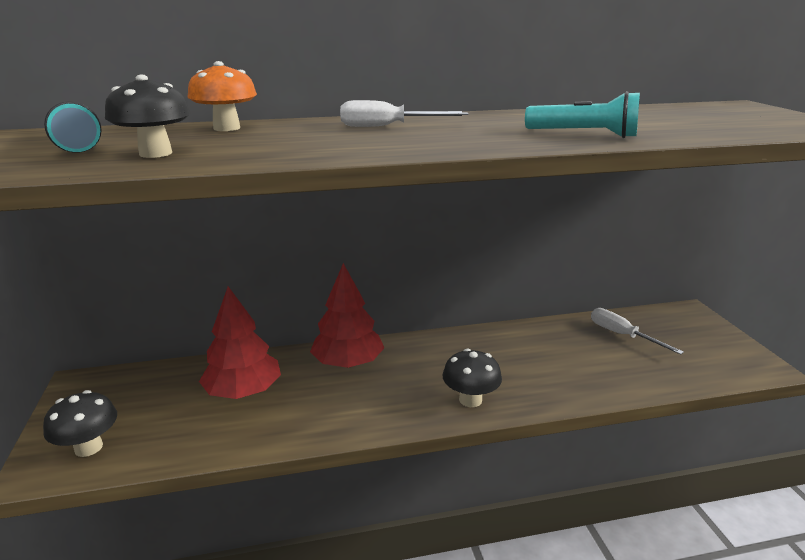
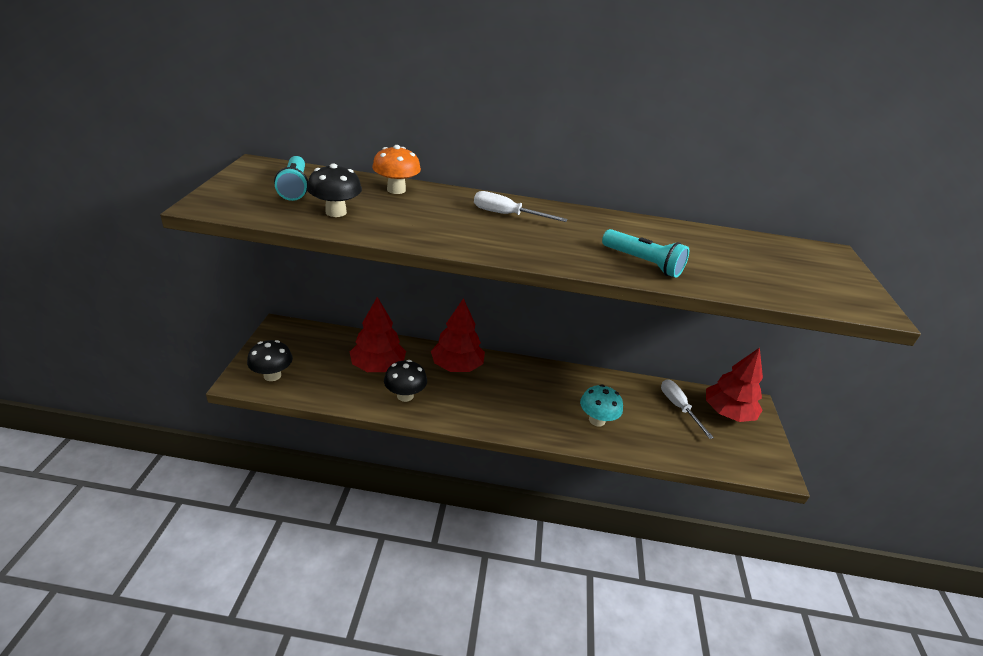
camera: 15 degrees right, 10 degrees up
black mushroom [443,349,502,407] -> black mushroom moved to [384,360,427,402]
none -> turquoise mushroom [580,384,623,427]
none -> red tree [706,348,763,422]

